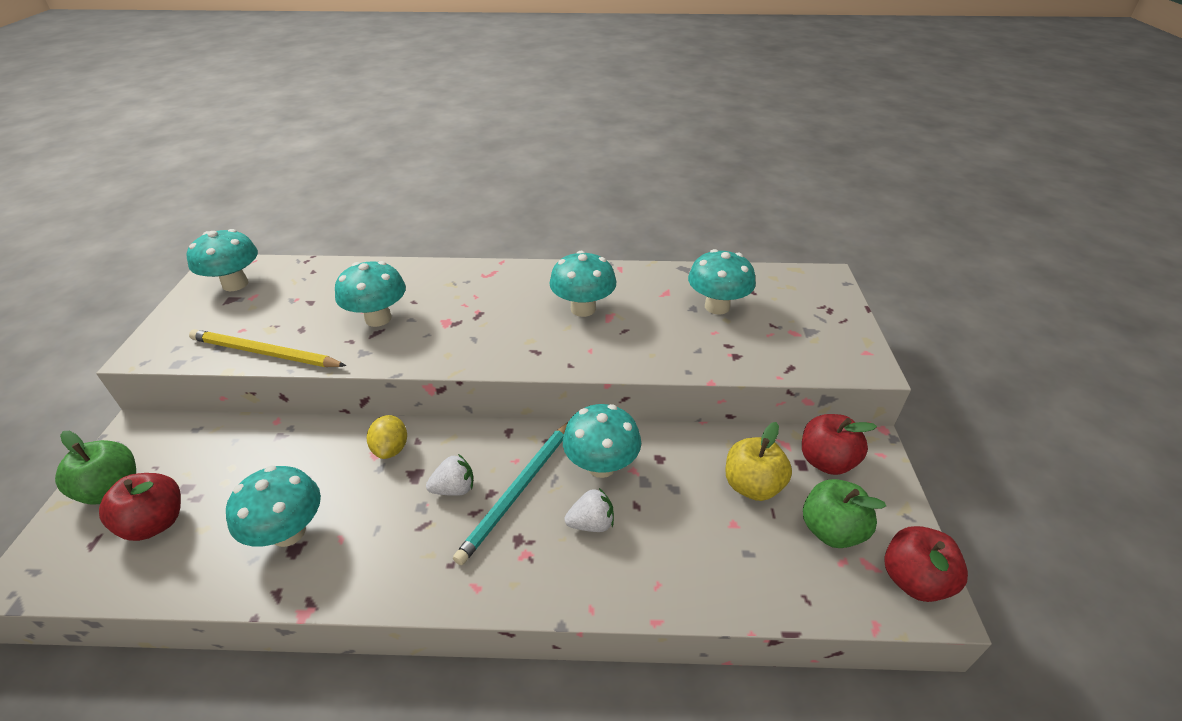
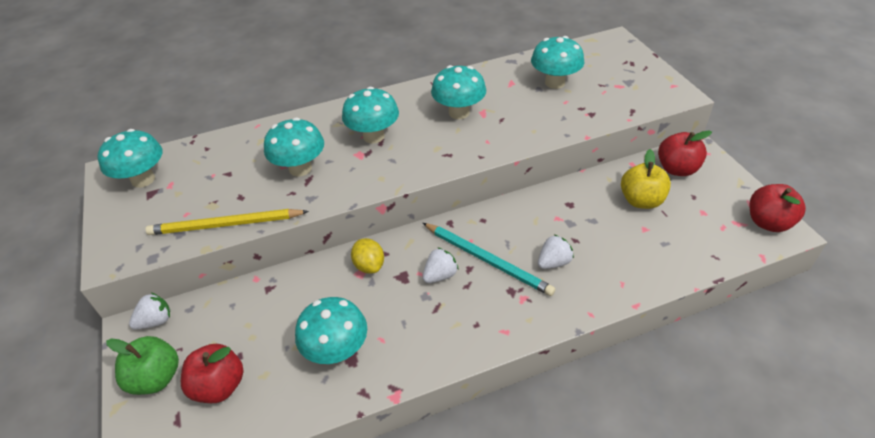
camera: 20 degrees left, 5 degrees up
turquoise pencil [453,422,568,565] -> turquoise pencil turned 60 degrees counterclockwise [423,223,555,296]
turquoise mushroom [563,404,641,478] -> turquoise mushroom moved to [342,87,399,144]
green apple [803,479,886,548] -> none
none -> white strawberry [129,293,170,330]

